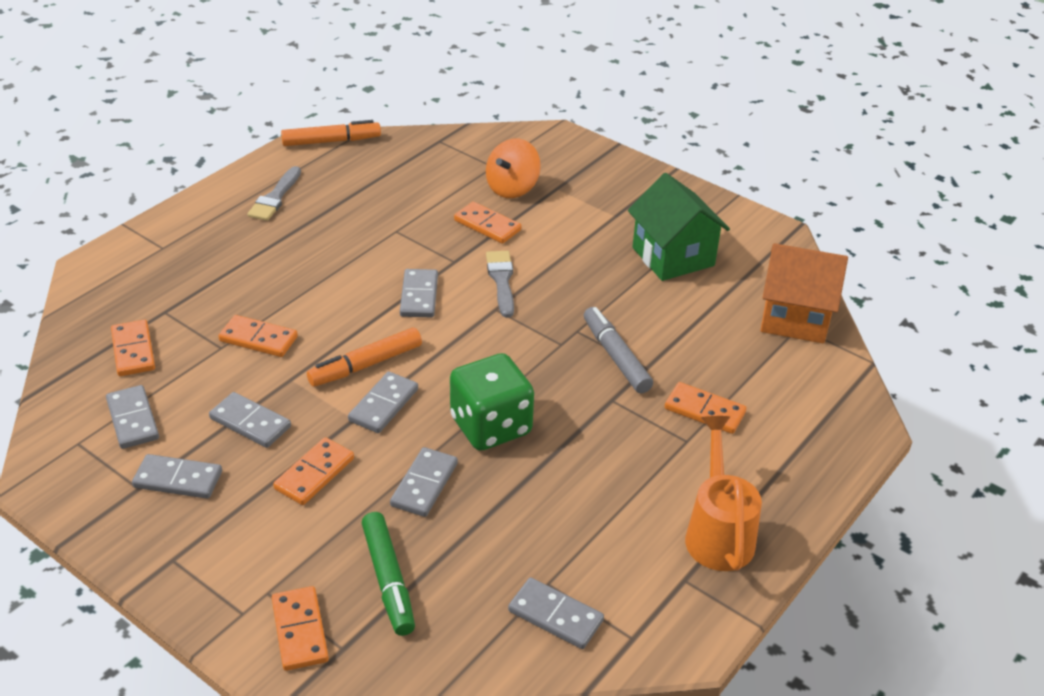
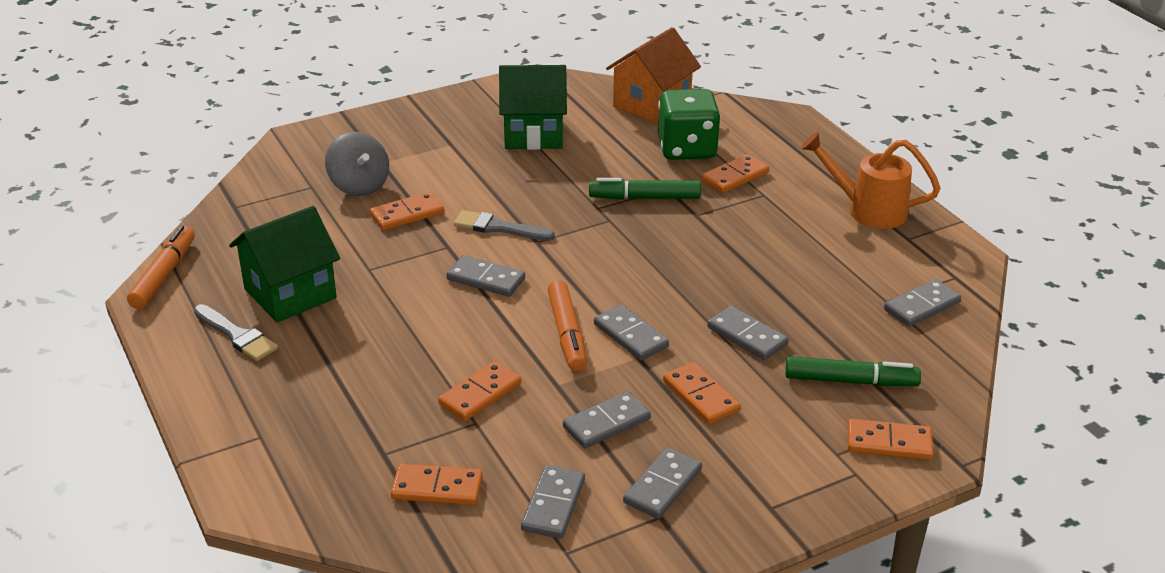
camera: 65 degrees left, 5 degrees down
grey domino [106,385,159,449] -> grey domino turned 75 degrees counterclockwise [521,465,585,539]
green dice [450,353,534,451] -> green dice moved to [658,89,721,160]
orange spinning top [486,138,541,198] -> grey spinning top [325,132,389,196]
grey marker [584,307,653,393] -> green marker [589,178,701,200]
none -> green house [229,206,340,323]

